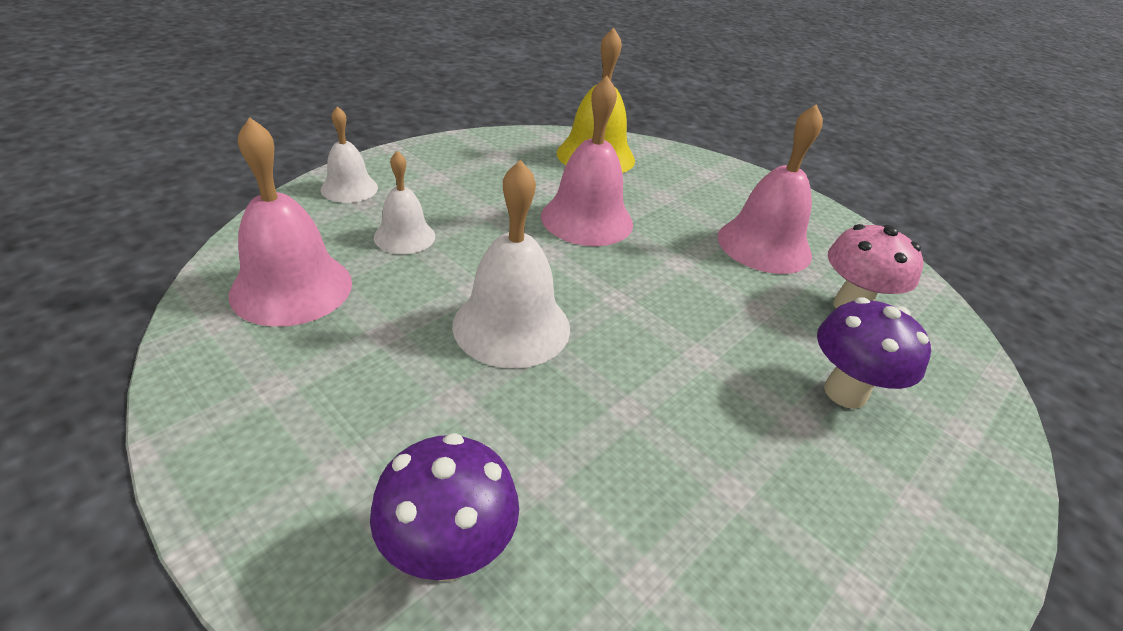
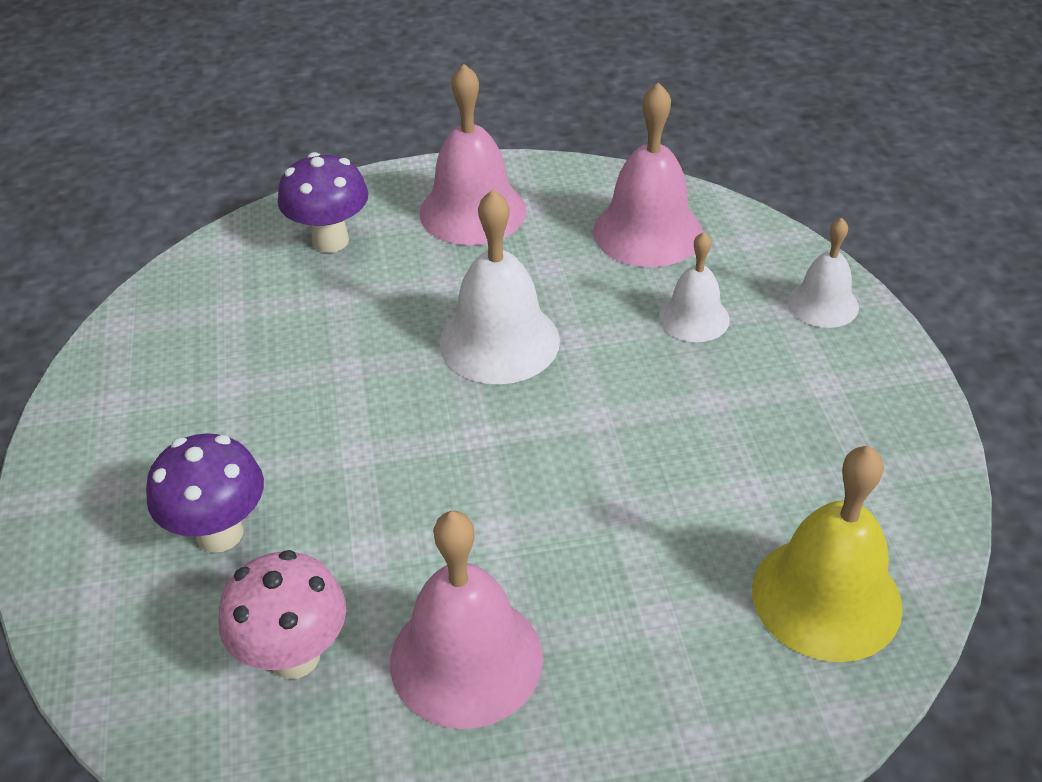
camera: 130 degrees right, 5 degrees up
pink bell [541,76,633,246] -> pink bell moved to [420,64,526,245]

